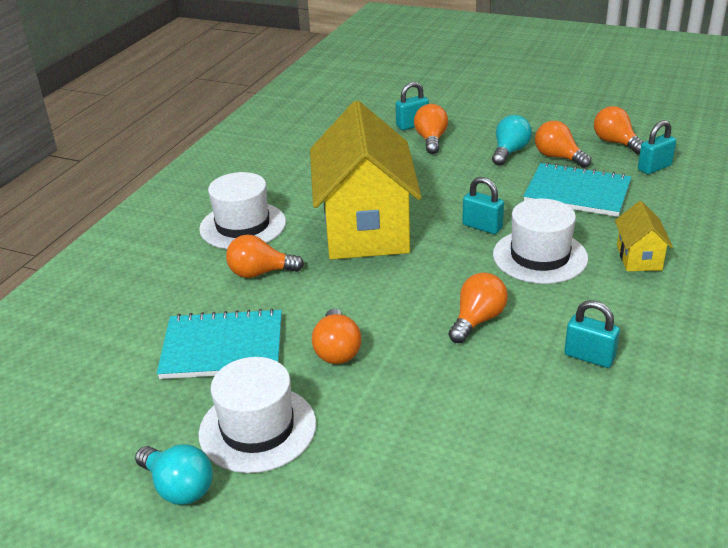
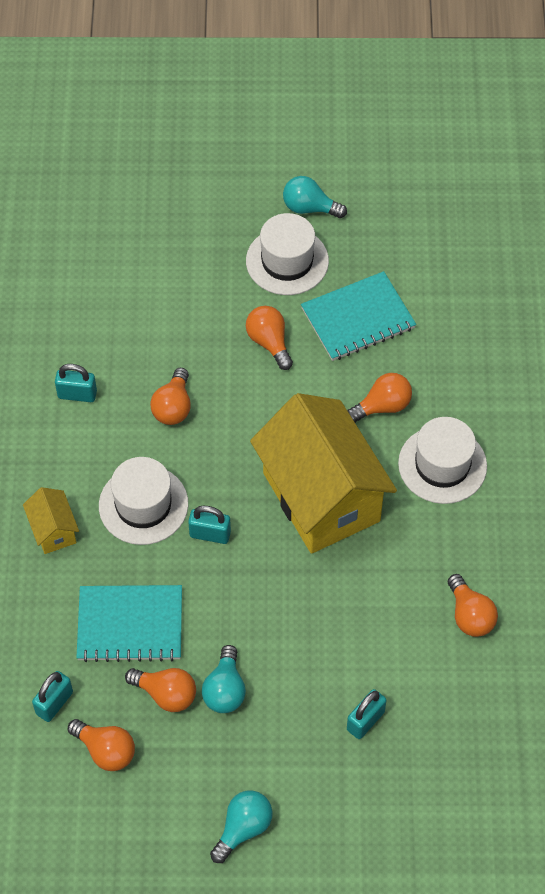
camera: 155 degrees right, 25 degrees up
orange light bulb [414,104,448,154] -> orange light bulb moved to [448,574,498,637]
none -> turquoise light bulb [210,790,273,863]

